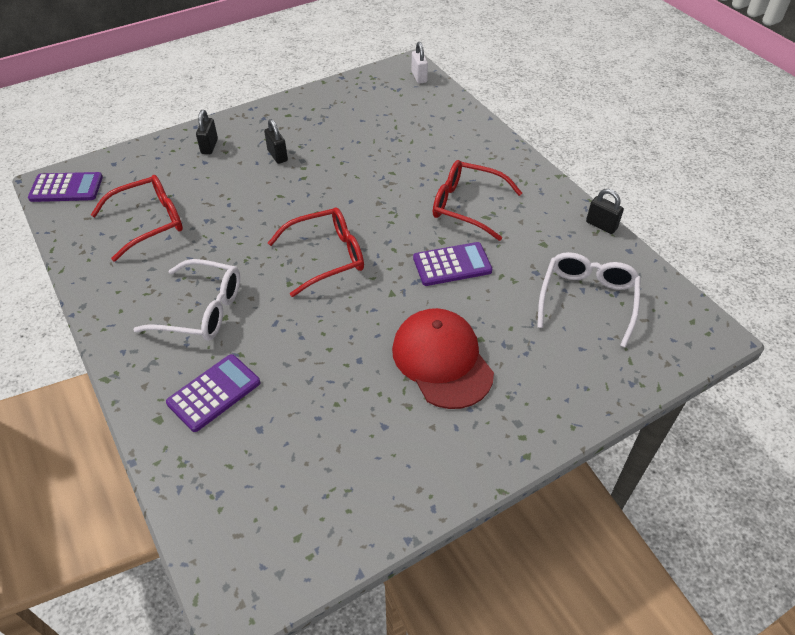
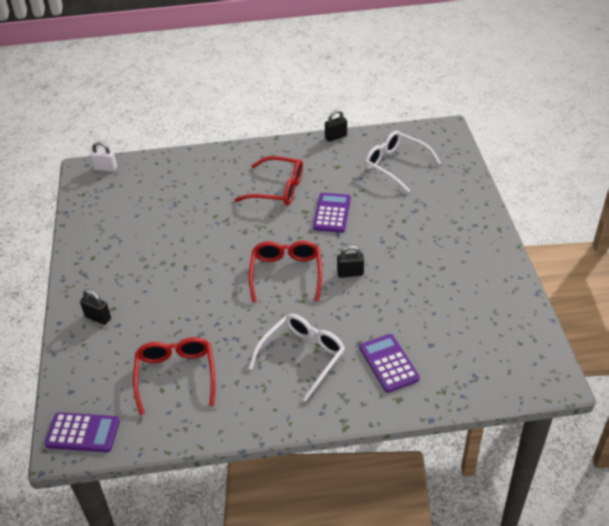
camera: 65 degrees left, 5 degrees down
purple calculator [28,172,103,202] -> purple calculator turned 75 degrees clockwise [44,412,120,452]
black padlock [264,119,288,164] -> black padlock moved to [337,245,364,278]
red cap [392,308,494,409] -> none
red glasses [433,160,522,241] -> red glasses turned 120 degrees counterclockwise [235,156,303,205]

